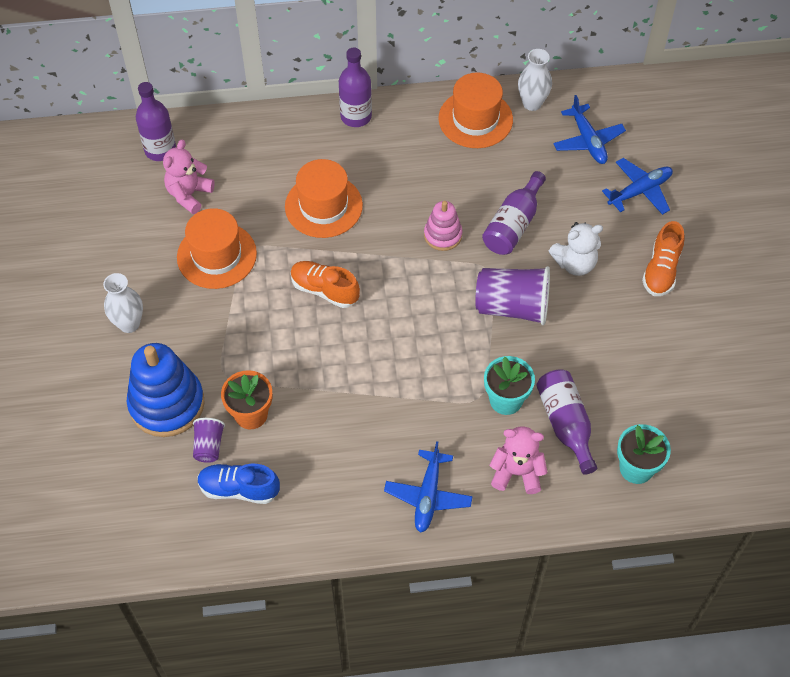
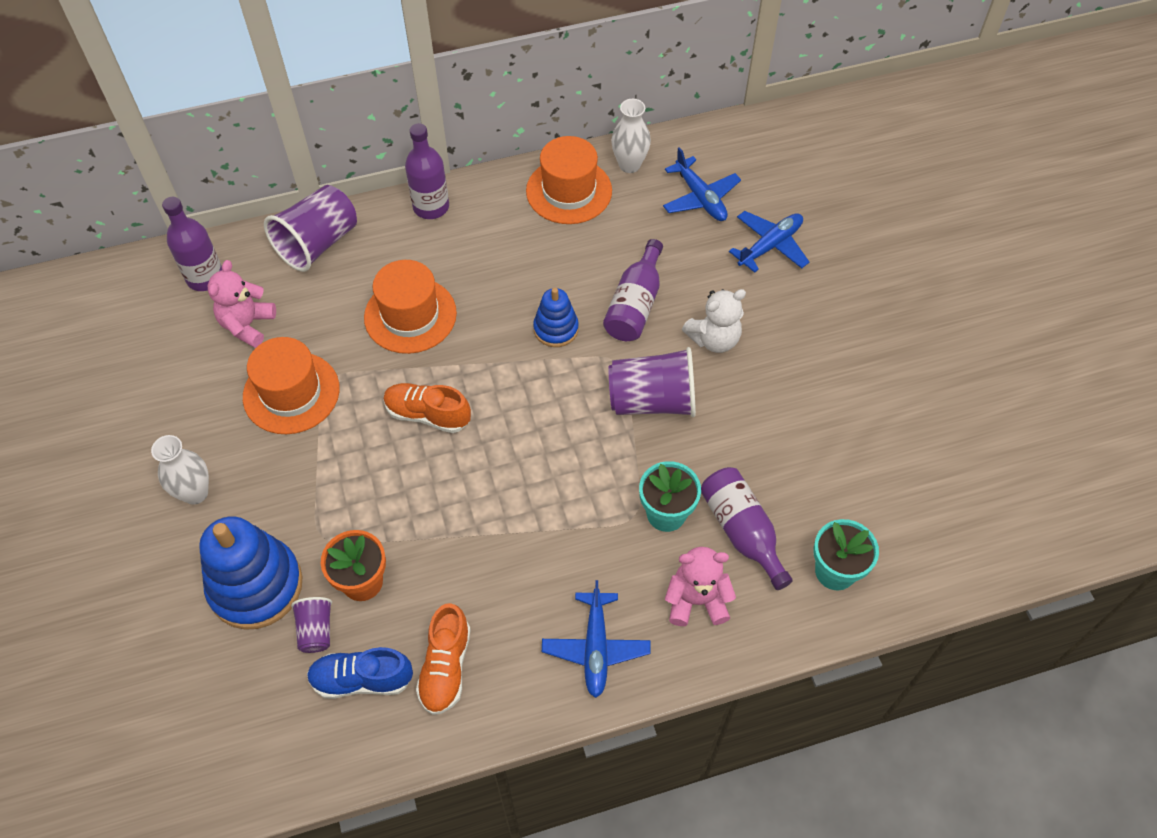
camera: 10 degrees left, 0 degrees up
pink stacking toy [424,201,462,251] -> blue stacking toy [533,288,579,347]
orange shoe [642,221,685,296] -> orange shoe moved to [416,603,471,715]
none -> purple cup [264,185,357,272]

